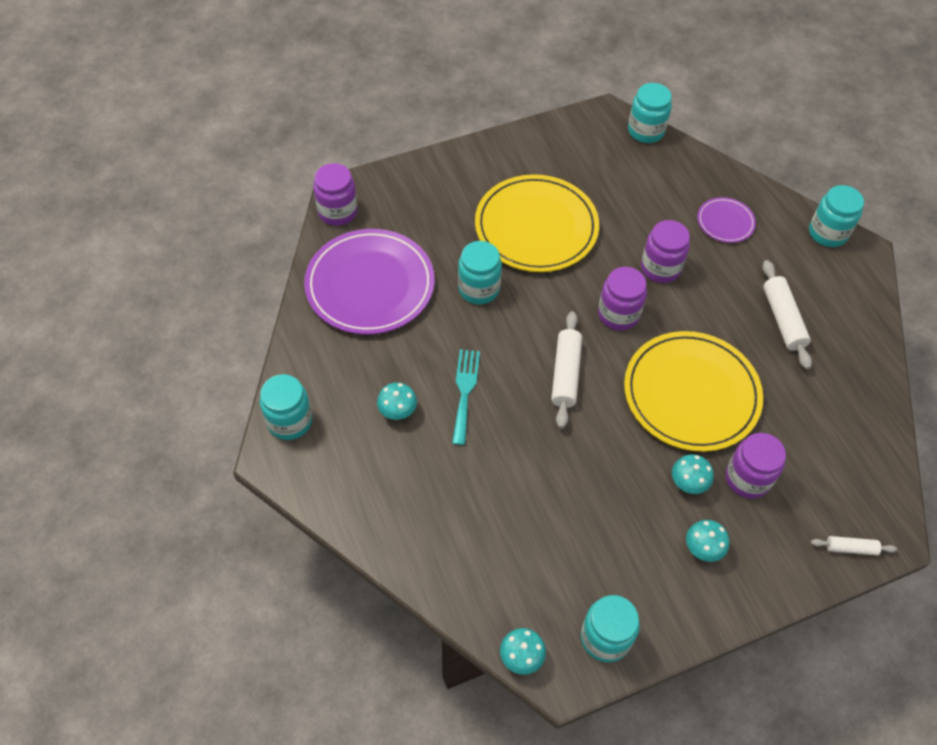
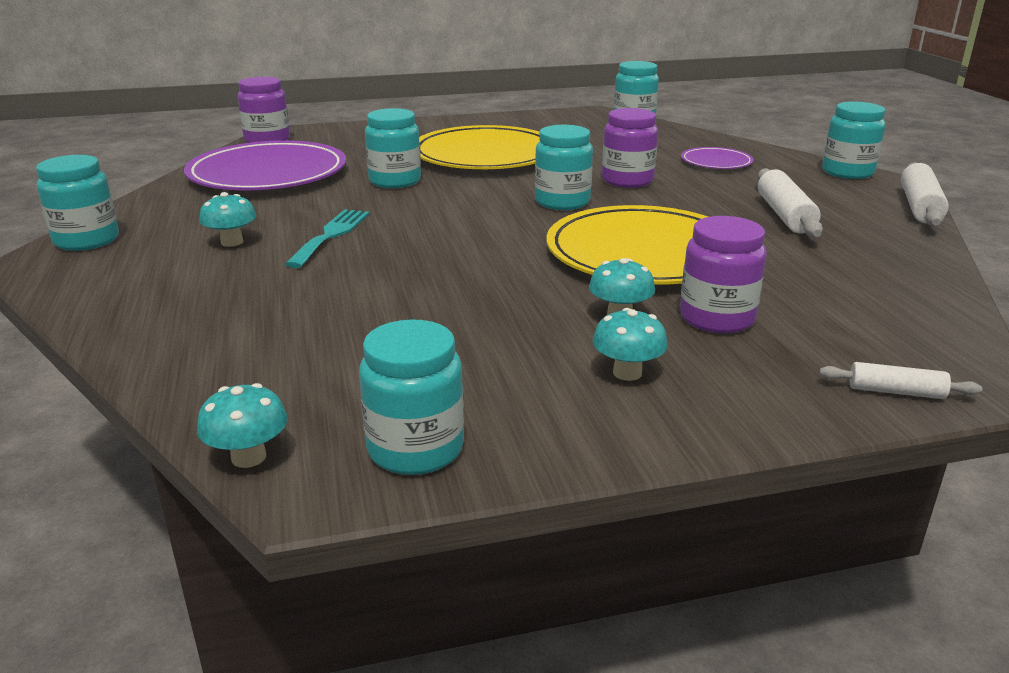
camera: 10 degrees right, 30 degrees down
white rolling pin [551,311,582,429] -> white rolling pin moved to [901,162,949,227]
purple jar [598,267,647,331] -> turquoise jar [535,125,593,210]

